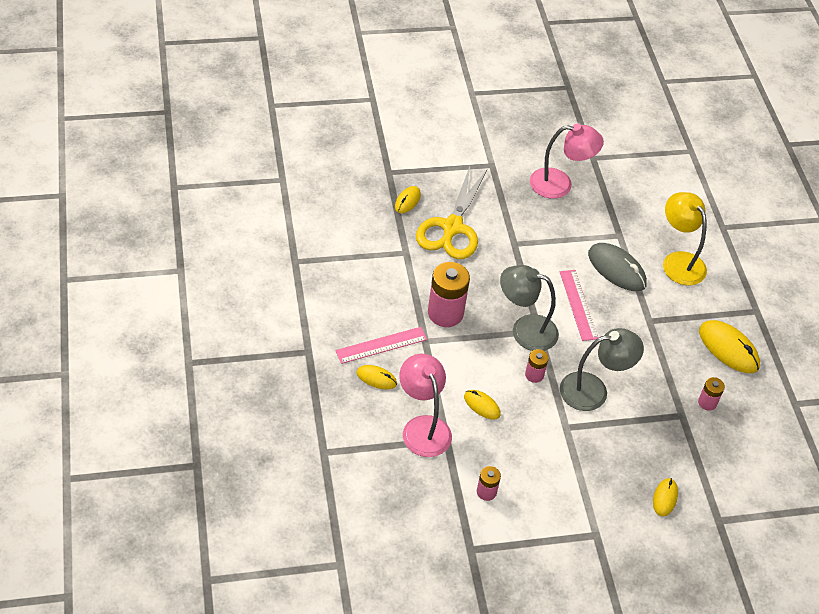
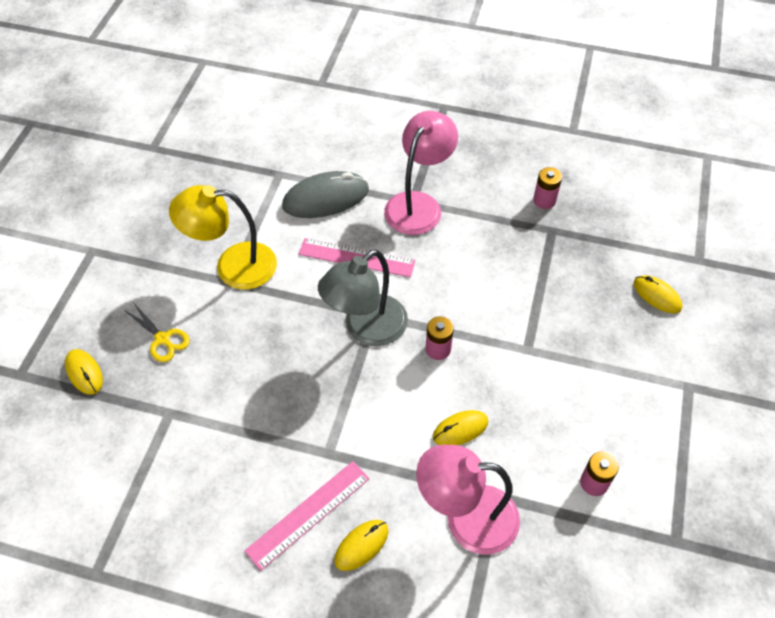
camera: 60 degrees left, 5 degrees up
pink ruler [335,327,427,364] -> pink ruler turned 45 degrees clockwise [245,461,370,571]
yellow scissors [416,167,487,259] -> yellow scissors [123,304,190,362], size x0.45
pink battery [428,262,470,327] -> none
pink lamp [530,123,604,199] -> pink lamp moved to [384,111,458,235]
grey lamp [560,328,644,411] -> none
yellow lamp [663,192,707,285] -> yellow lamp moved to [169,185,277,290]
yellow mouse [699,320,760,373] -> none

